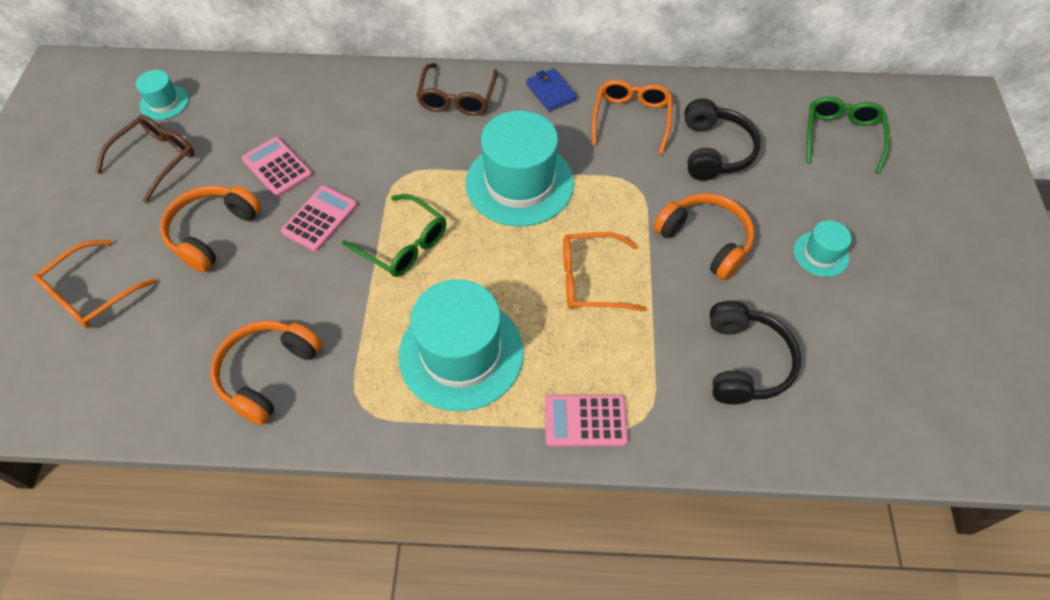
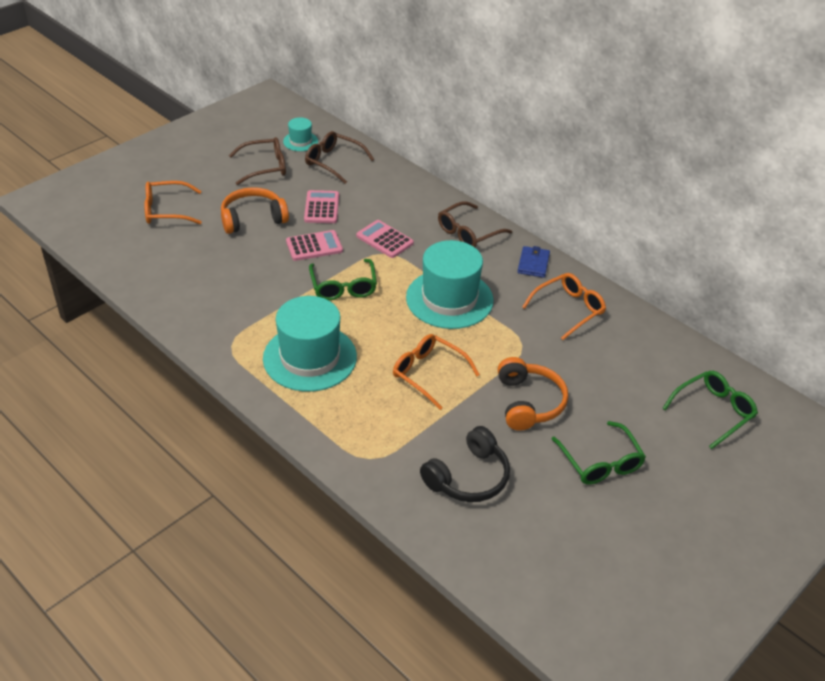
camera: 40 degrees right, 15 degrees down
orange headphones [210,321,322,425] -> none
pink calculator [545,395,628,447] -> pink calculator moved to [356,220,414,258]
black headphones [685,99,761,181] -> none
turquoise hat [794,220,852,277] -> green glasses [552,421,646,484]
none -> brown glasses [305,131,374,184]

